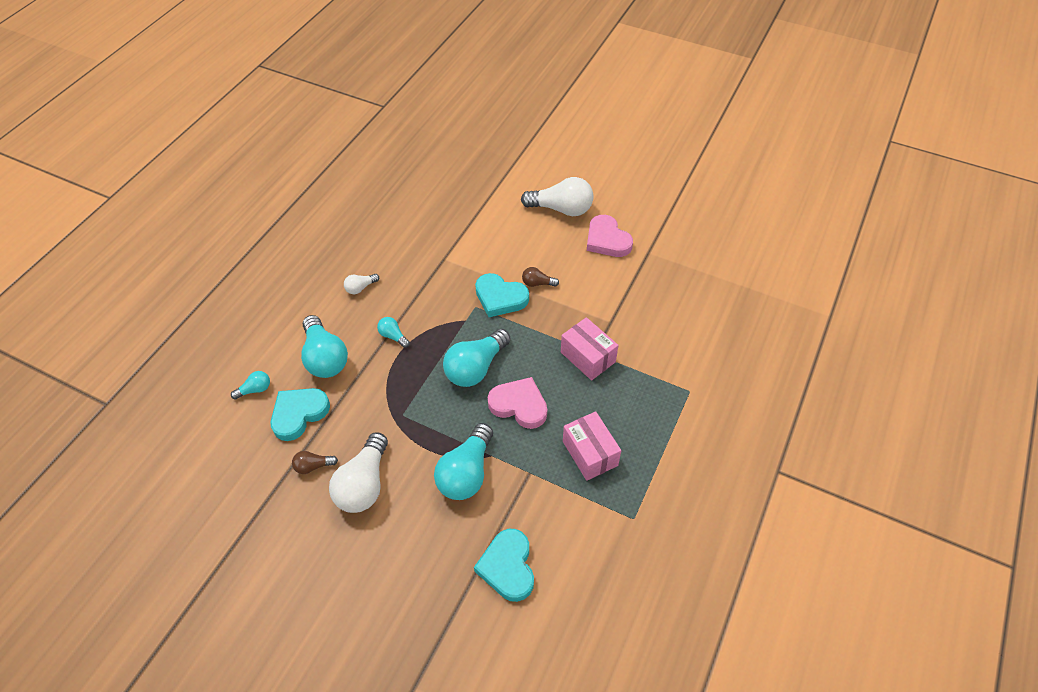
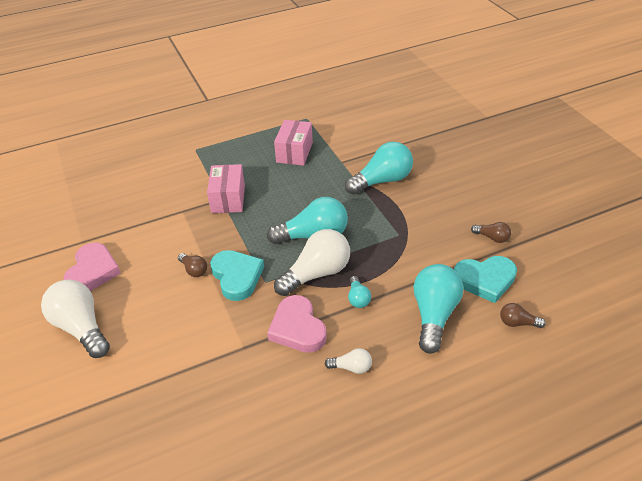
camera: 140 degrees left, 10 degrees down
turquoise light bulb [231,371,270,399] -> brown light bulb [500,303,546,328]
white light bulb [329,432,388,513] -> white light bulb moved to [274,229,350,296]
turquoise heart [474,529,534,602] -> none
pink heart [488,377,547,429] -> pink heart moved to [267,295,327,353]

